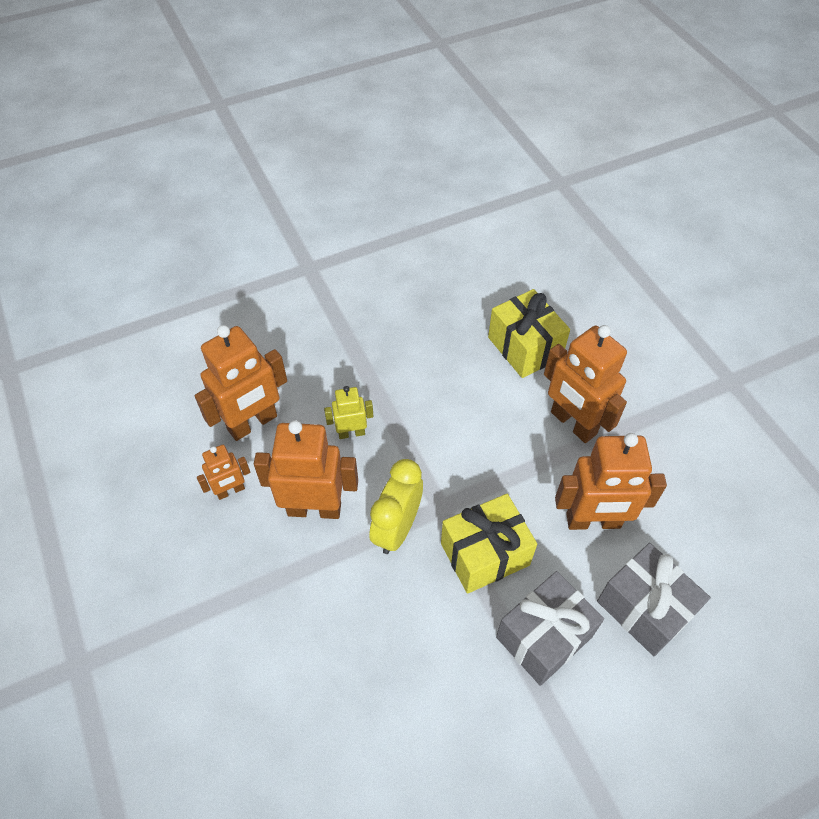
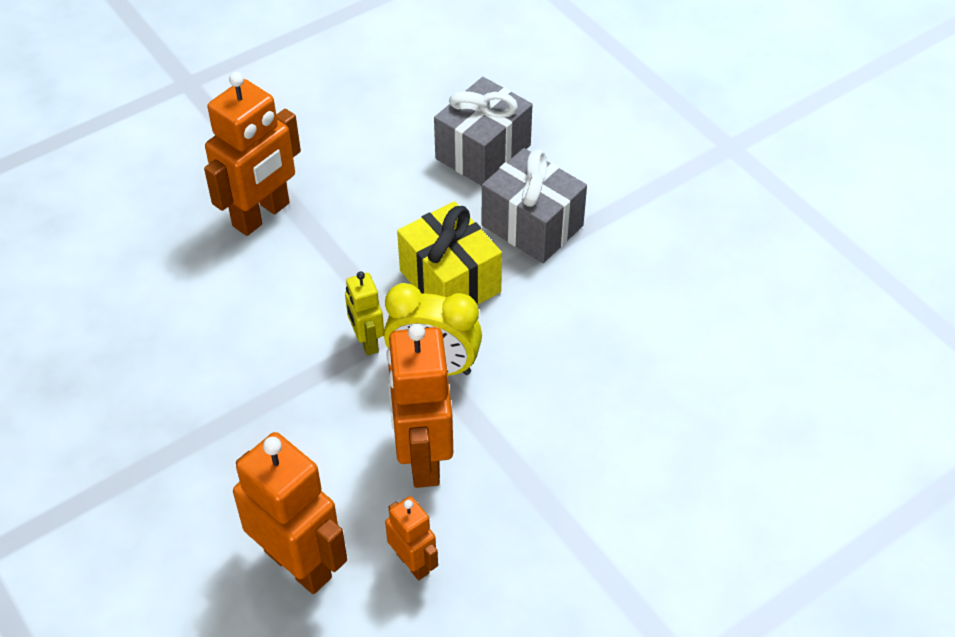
camera: 100 degrees left, 5 degrees down
yellow robot [324,386,373,439] -> yellow robot moved to [345,271,384,355]
yellow gift [488,289,570,378] -> none
orange robot [555,433,667,530] -> none

